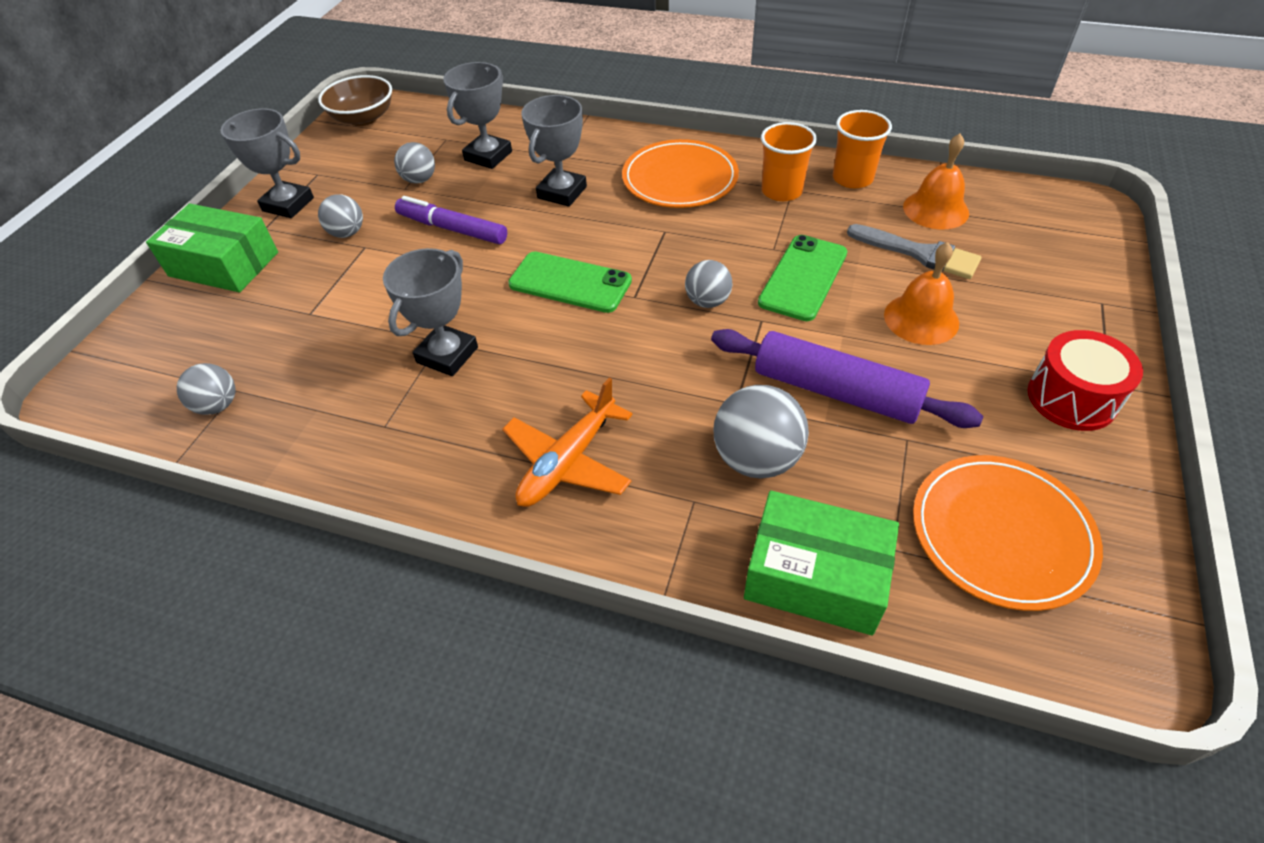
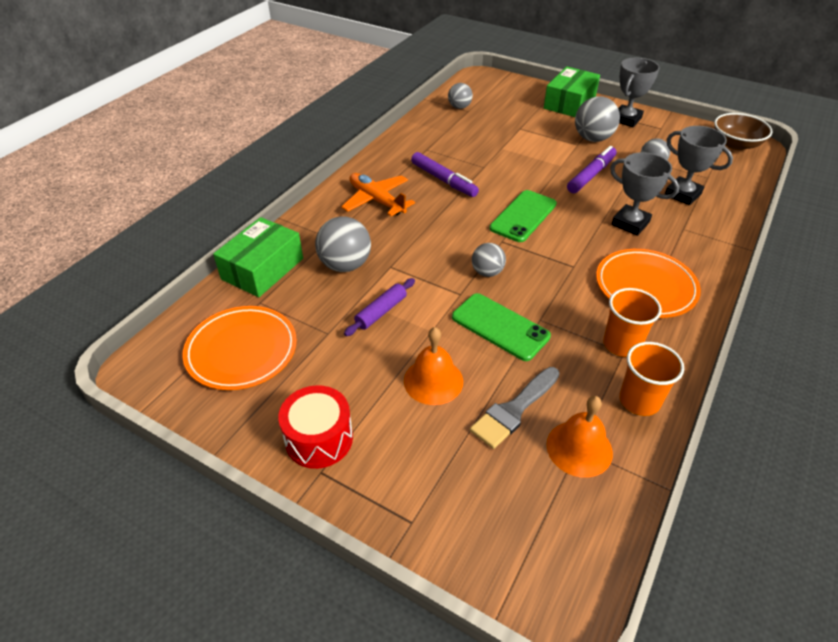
camera: 100 degrees right, 5 degrees down
grey ball [318,194,363,238] -> grey ball [575,96,620,142], size x1.63
grey trophy [383,248,478,376] -> none
purple rolling pin [711,329,983,428] -> purple rolling pin [344,278,415,336], size x0.54
none -> purple marker [411,152,479,197]

